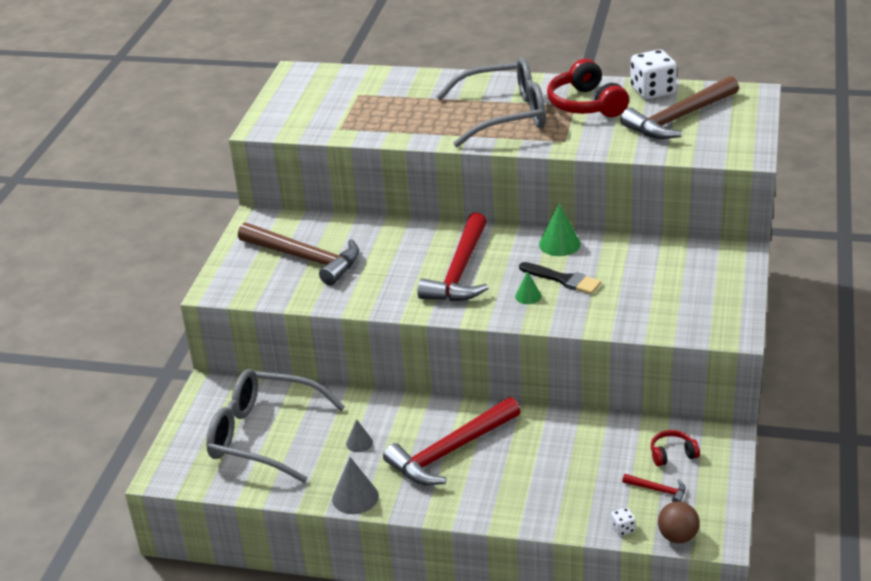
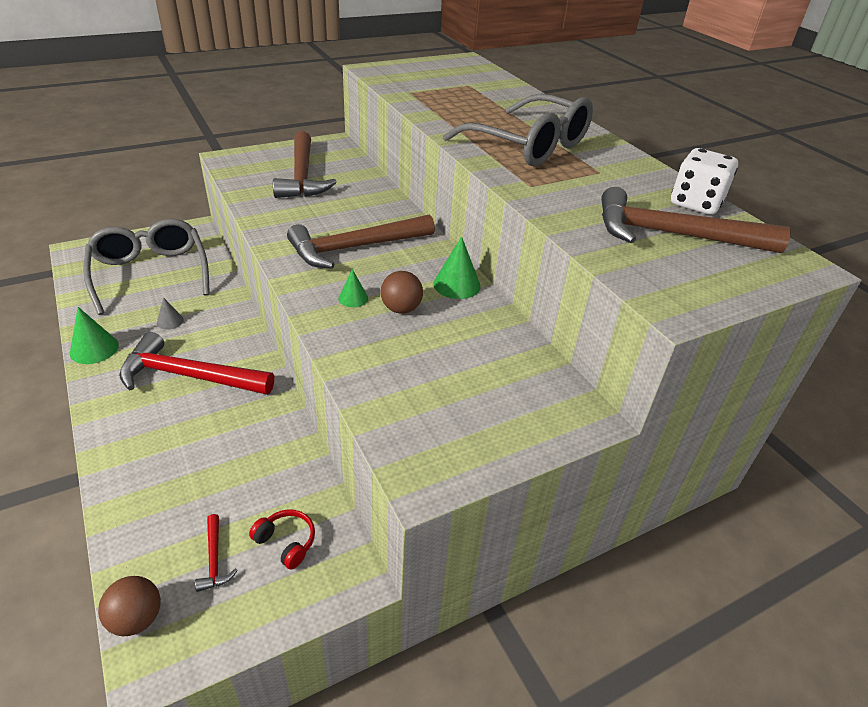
camera: 45 degrees right, 5 degrees up
grey cone [332,457,379,514] -> green cone [70,307,119,364]
red hammer [417,212,488,301] -> brown hammer [287,214,435,269]
black brush [519,262,601,294] -> brown ball [381,271,423,314]
red headphones [547,59,629,117] -> none
white dice [611,508,636,536] -> none

